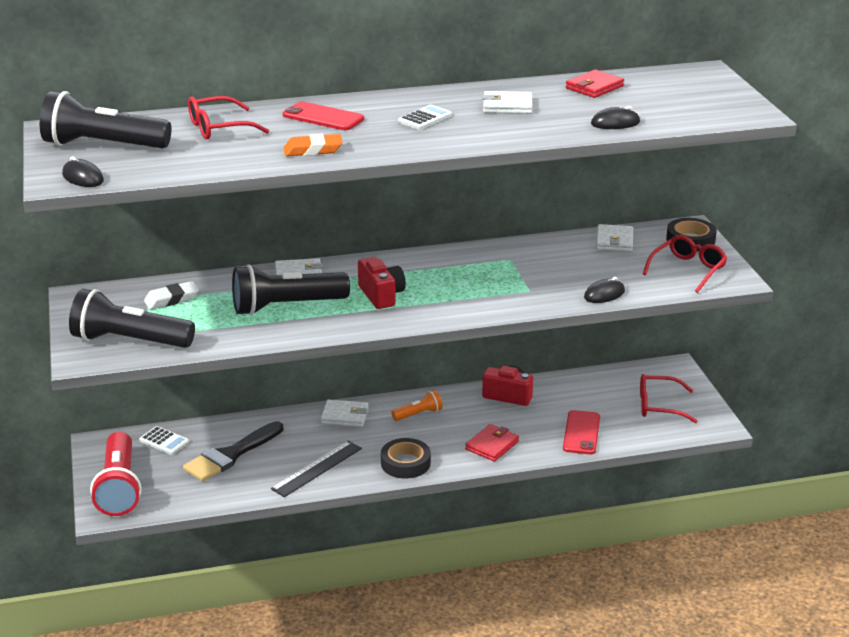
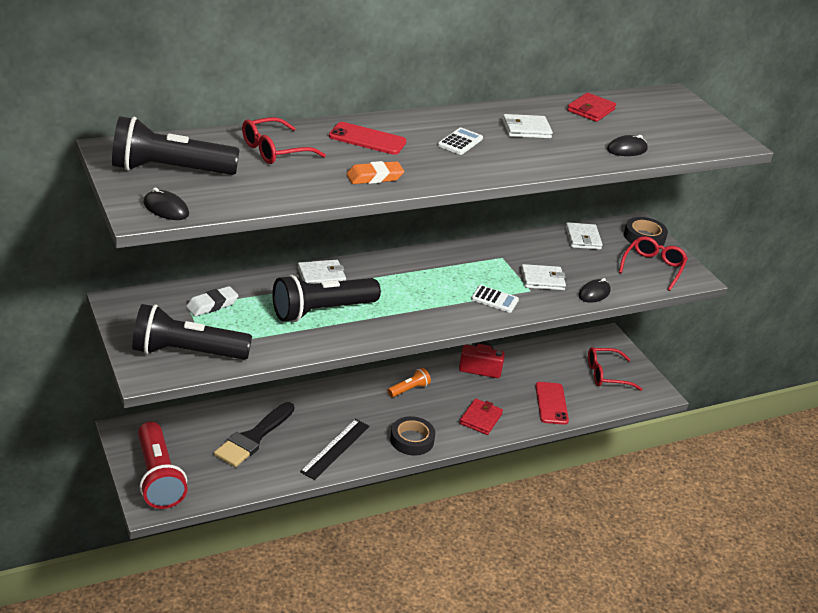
camera: 15 degrees left, 5 degrees up
white calculator [139,426,190,455] -> white calculator moved to [471,285,519,313]
white wallet [320,399,369,427] -> white wallet moved to [521,264,566,290]
red camera [358,257,406,309] -> none

